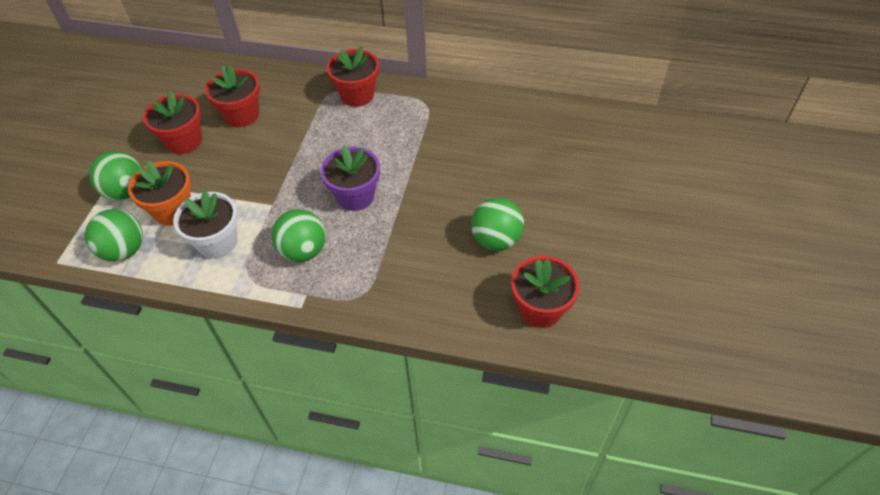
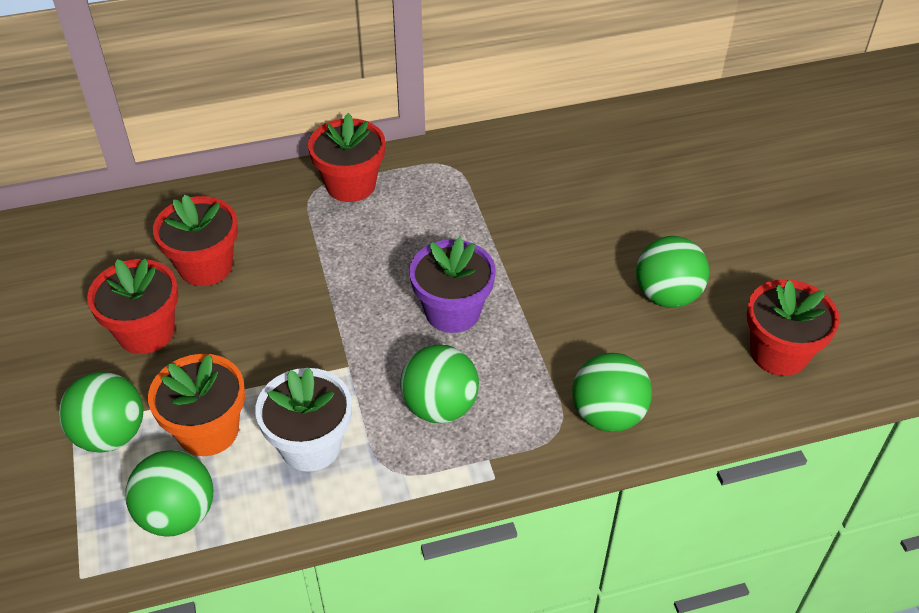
camera: 30 degrees left, 5 degrees down
none -> green ball [572,353,652,432]

